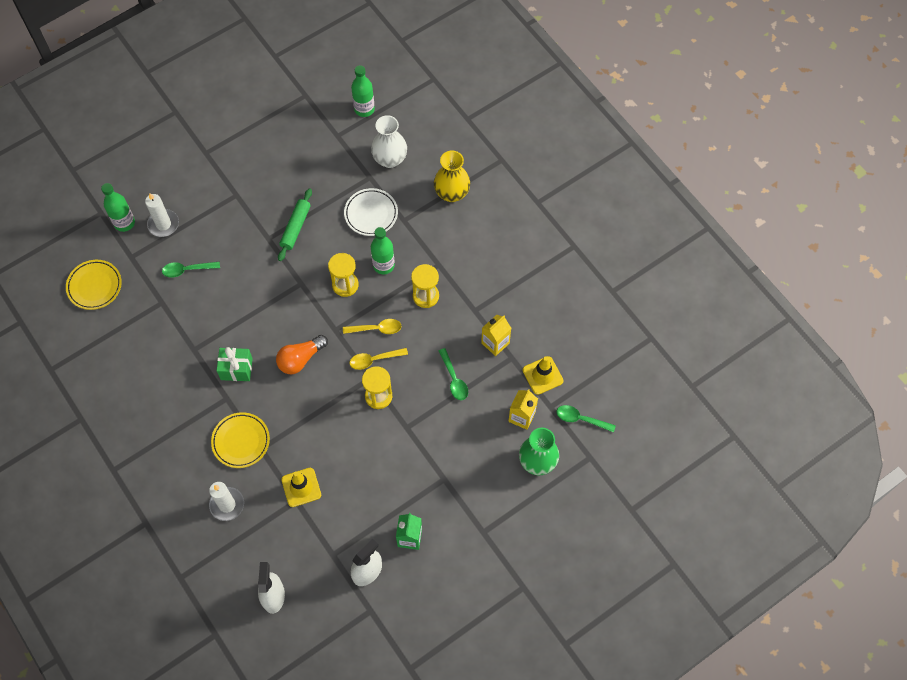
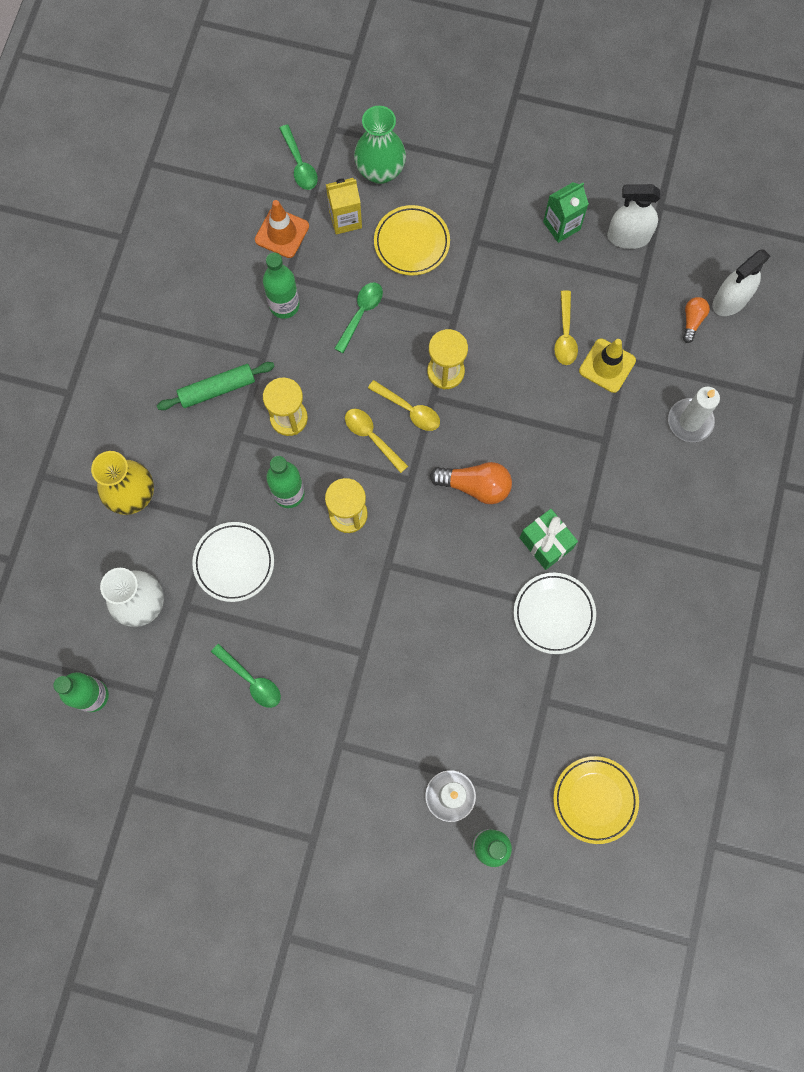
camera: 130 degrees left, 10 degrees up
green spoon [162,262,220,278] -> green spoon moved to [211,644,281,708]
yellow plate [211,412,270,468] -> yellow plate moved to [374,205,450,276]
green rolling pin [278,188,312,261] -> green rolling pin moved to [157,362,275,410]
yellow carton [481,315,511,356] -> green bottle [263,253,300,319]
yellow traffic cone [523,356,564,395] -> orange traffic cone [255,200,309,258]
none -> white plate [514,573,596,654]
none -> yellow spoon [554,290,578,365]
none -> orange light bulb [683,297,710,343]

